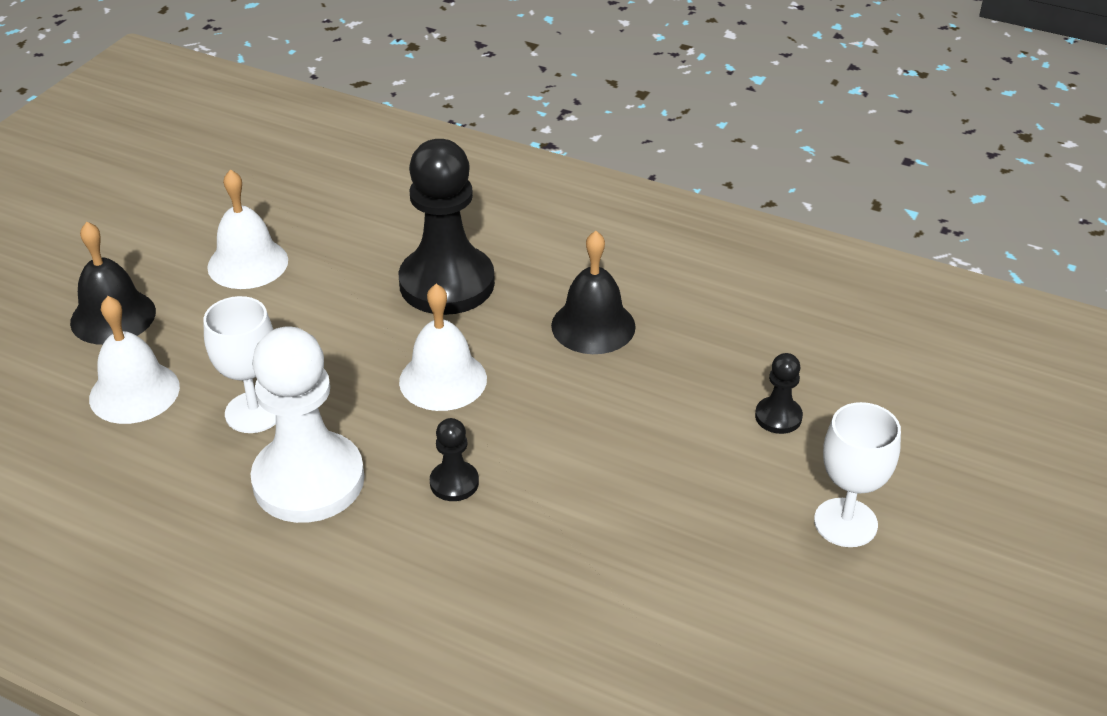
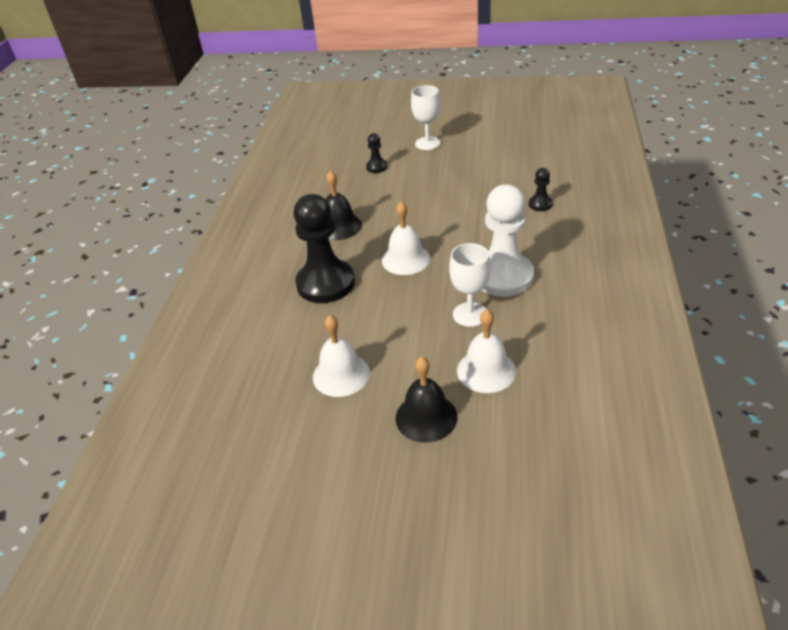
camera: 105 degrees left, 0 degrees up
black pawn [430,418,479,501] -> black pawn moved to [529,168,553,211]

